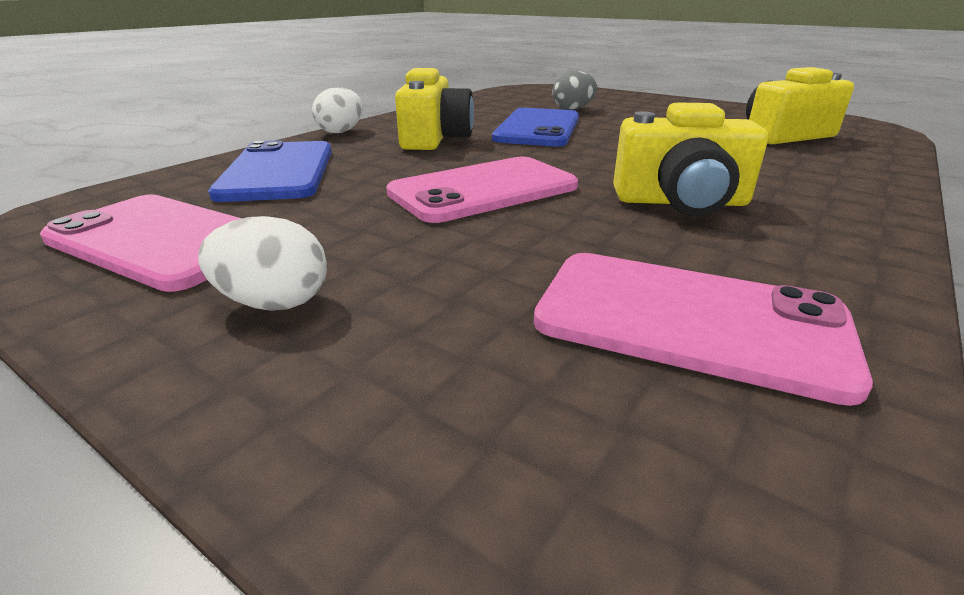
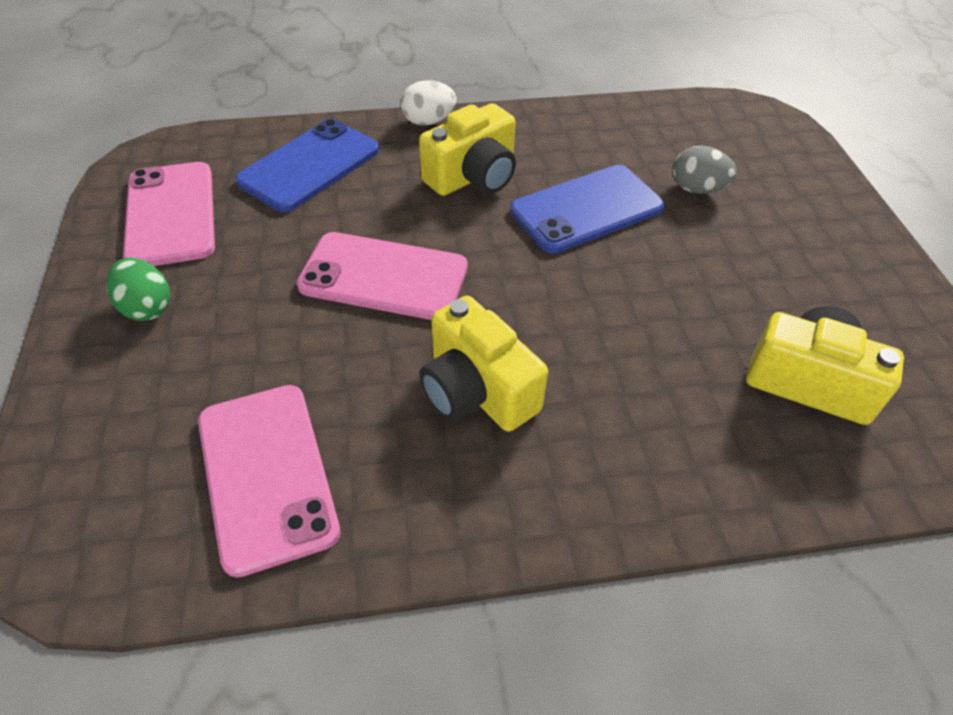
camera: 45 degrees right, 20 degrees up
white egg [198,216,327,311] -> green egg [107,258,170,321]

